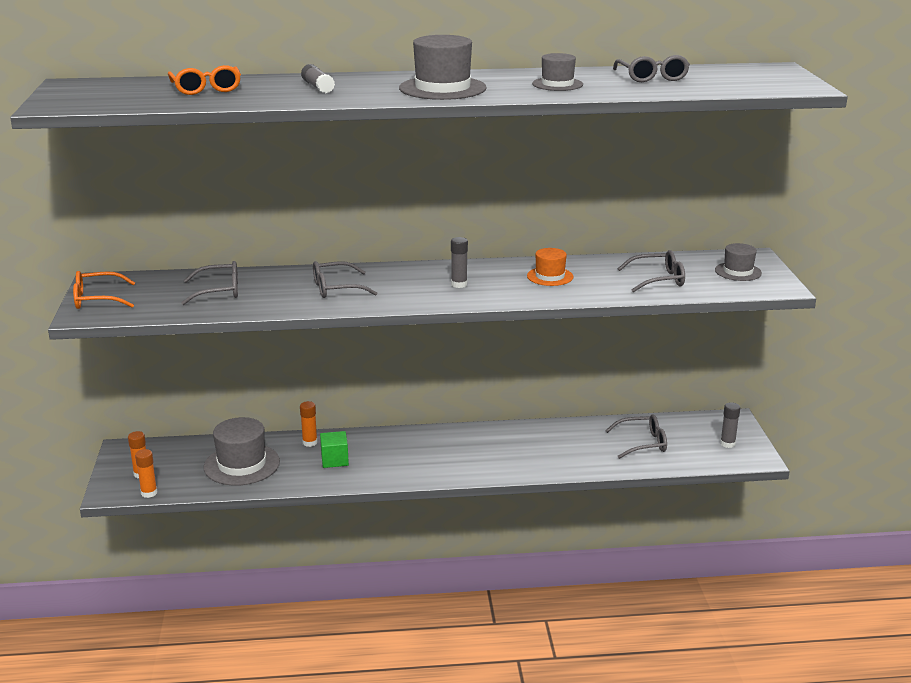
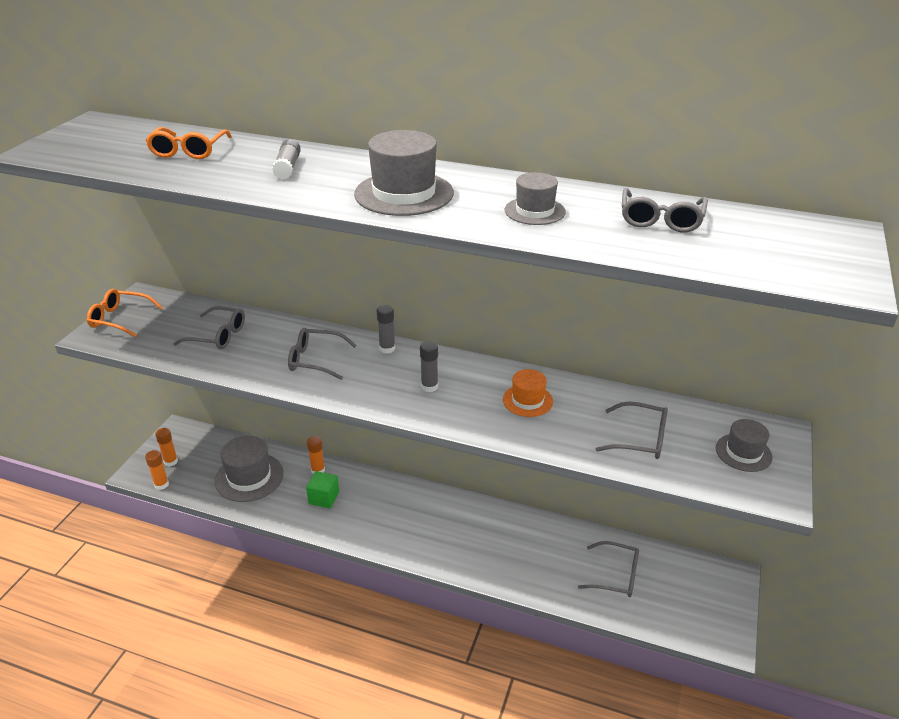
camera: 25 degrees right, 10 degrees up
grey glue stick [720,402,740,448] -> grey glue stick moved to [377,305,395,353]

